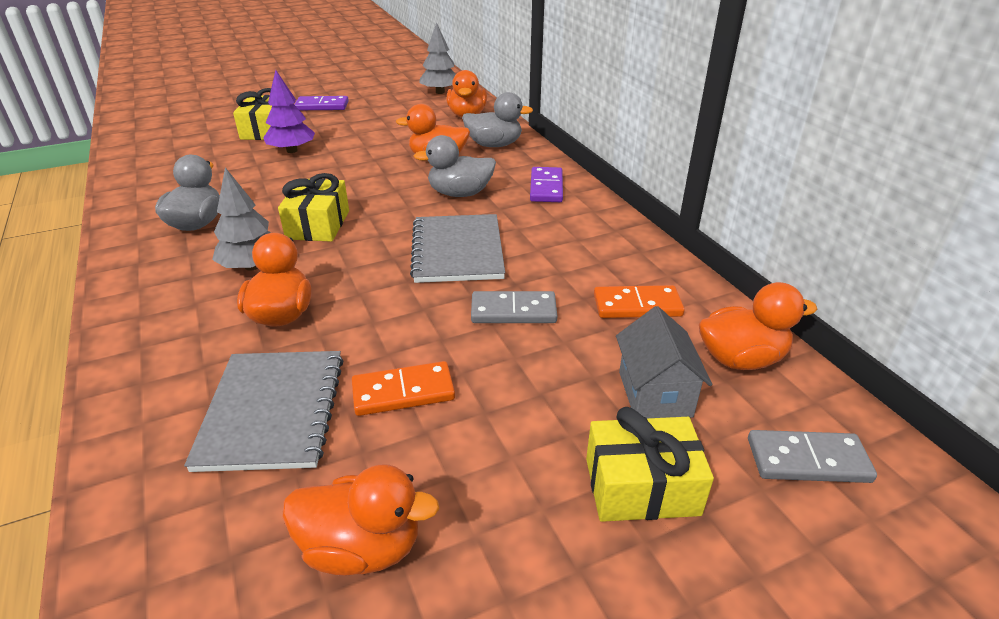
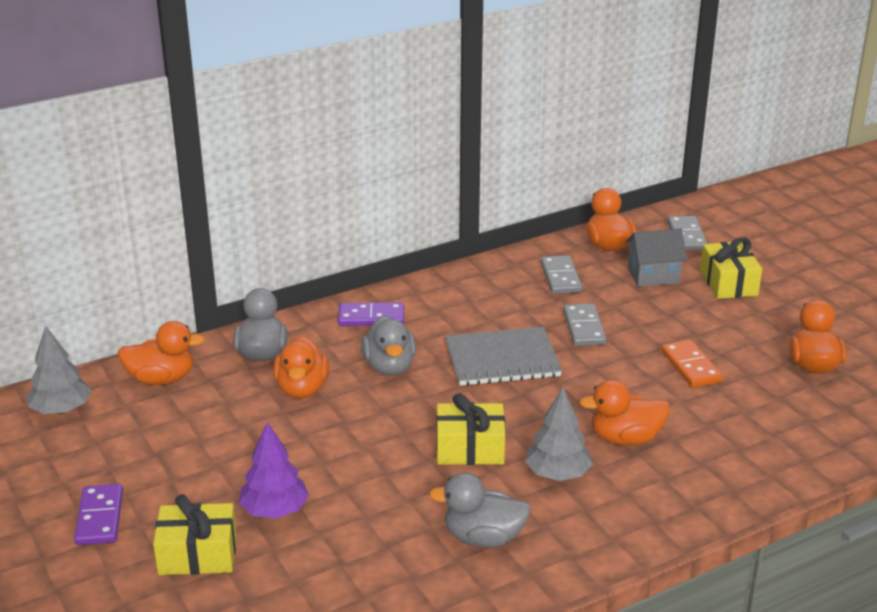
camera: 95 degrees left, 5 degrees down
grey notebook [184,351,343,472] -> none
orange domino [594,285,685,318] -> grey domino [541,255,582,294]

